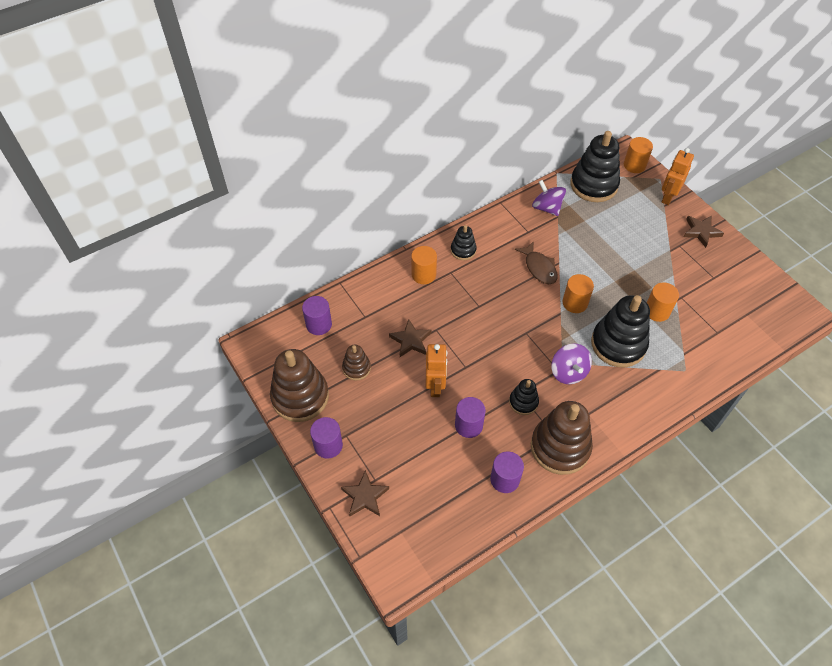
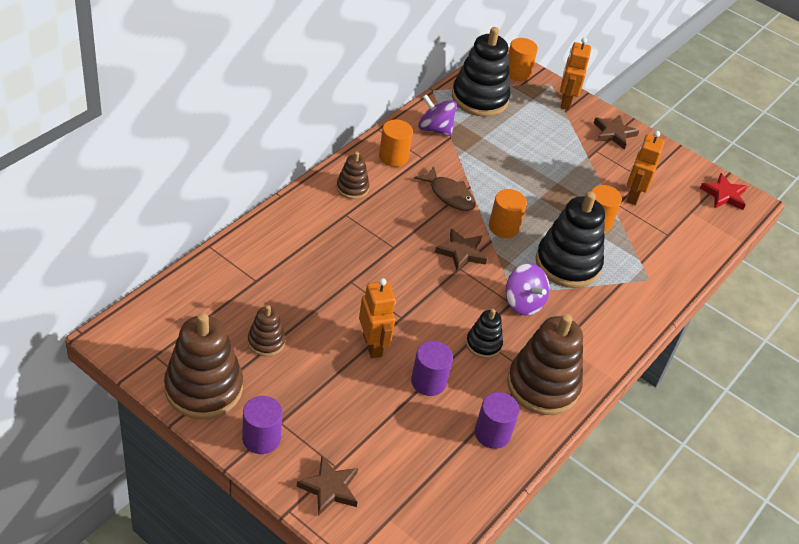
camera: 25 degrees left, 10 degrees down
purple cylinder [302,296,332,335] -> none
brown star [389,319,431,357] -> brown star moved to [435,229,487,271]
orange cylinder [411,246,437,284] -> orange cylinder moved to [379,119,413,167]
black stacking toy [451,225,477,260] -> brown stacking toy [337,152,369,199]
none -> orange robot [627,131,665,205]
none -> red star [700,173,747,210]

